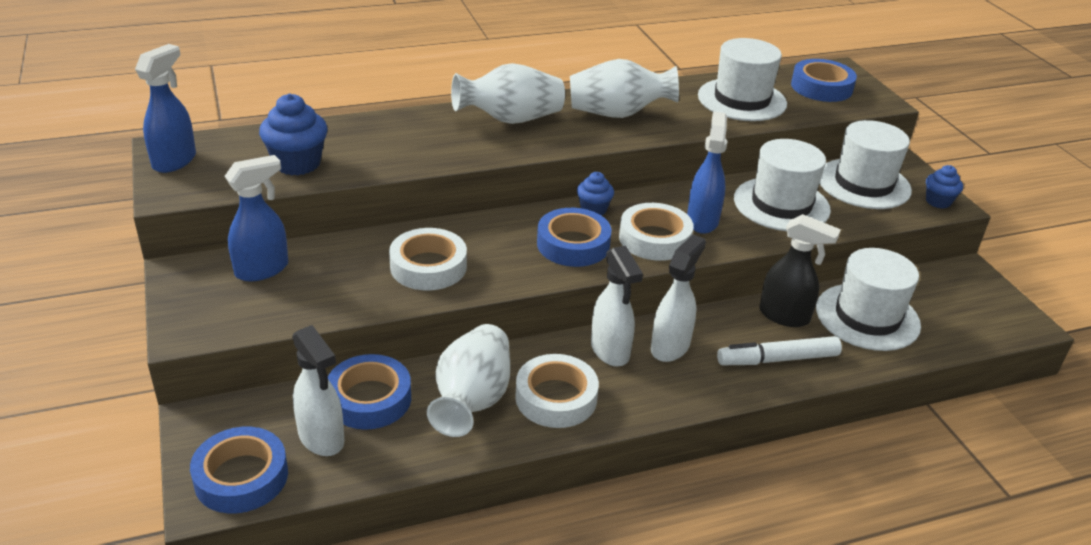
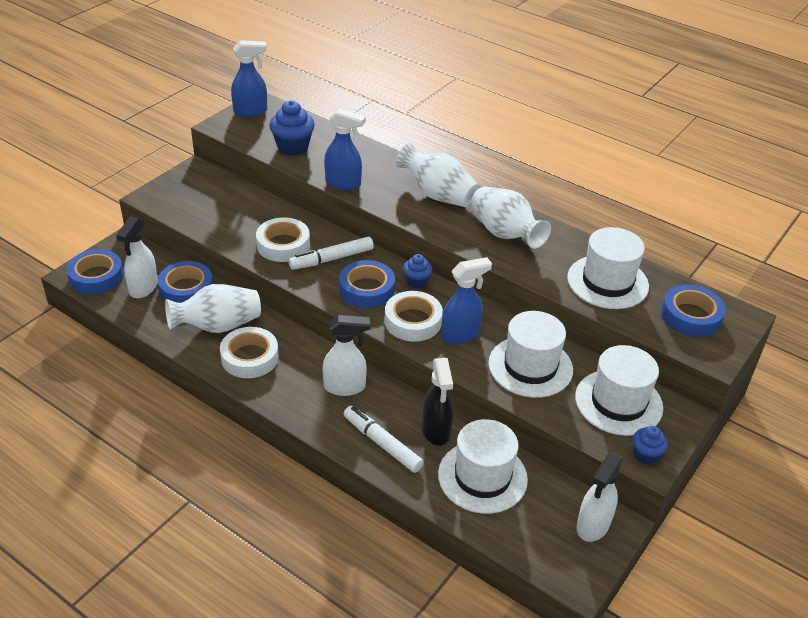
camera: 55 degrees right, 5 degrees up
blue spray bottle [225,155,288,281] -> blue spray bottle moved to [324,108,366,191]
white spray bottle [591,246,643,367] -> white spray bottle moved to [576,452,624,542]
none -> white marker [289,237,374,270]

